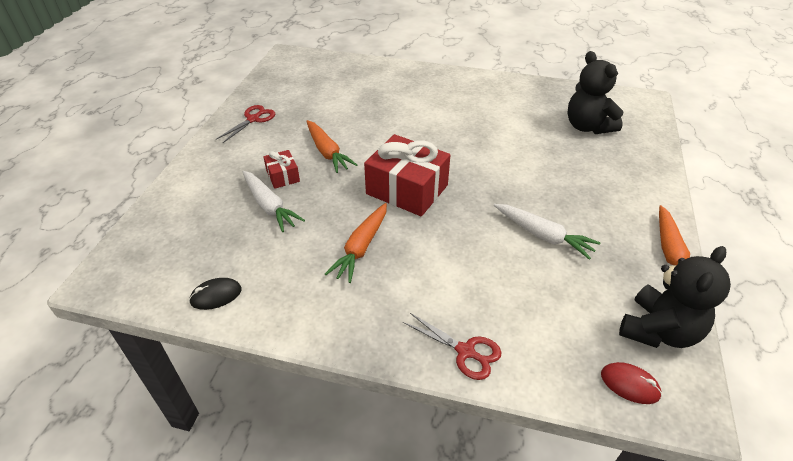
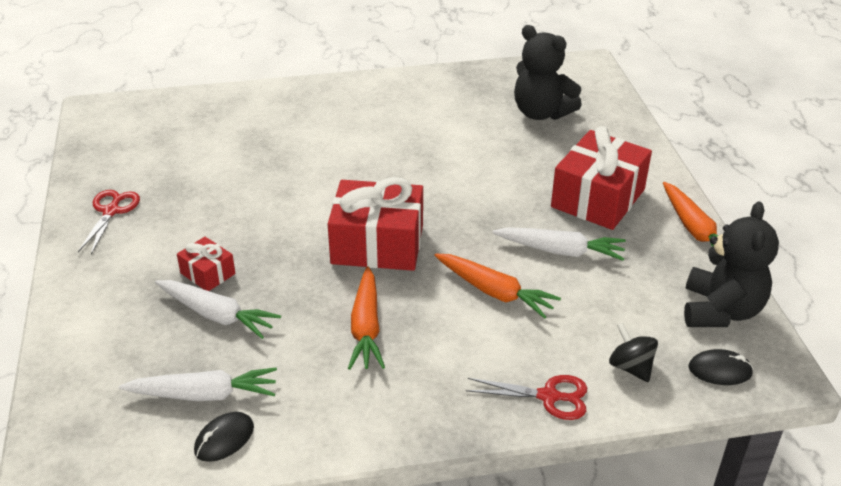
camera: 25 degrees left, 5 degrees down
orange carrot [307,120,357,173] -> orange carrot moved to [435,253,561,319]
red mouse [601,362,662,404] -> black mouse [689,349,753,385]
none -> white carrot [119,367,277,401]
none -> red gift [551,126,652,230]
none -> black spinning top [609,322,658,382]

